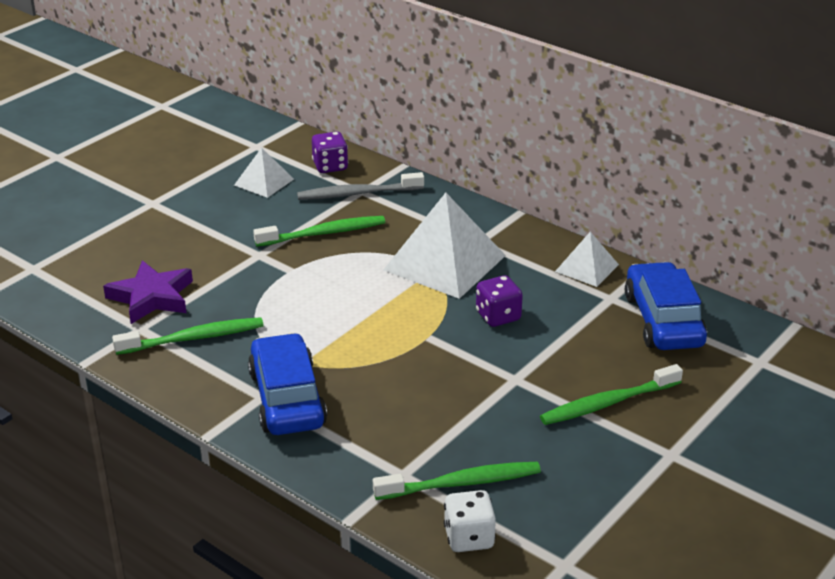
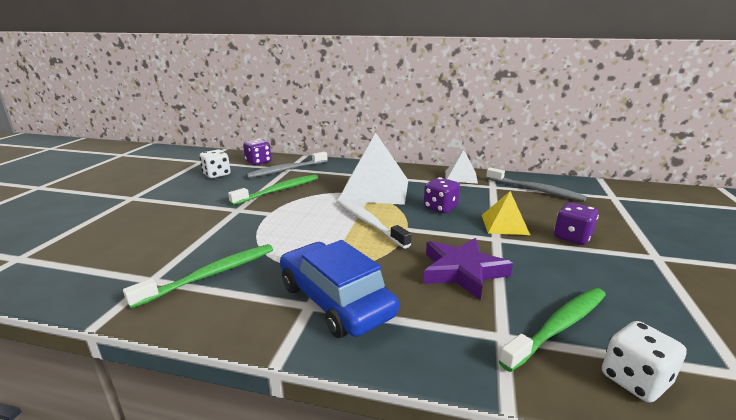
camera: 25 degrees left, 10 degrees down
purple star [103,260,193,324] -> purple star moved to [423,238,513,300]
white pyramid [234,148,294,198] -> white dice [200,150,230,178]
green toothbrush [540,364,683,425] -> purple dice [554,202,599,245]
blue car [625,262,707,350] -> grey toothbrush [486,167,587,201]
none -> white toothbrush [337,199,411,248]
none -> yellow pyramid [482,191,530,235]

